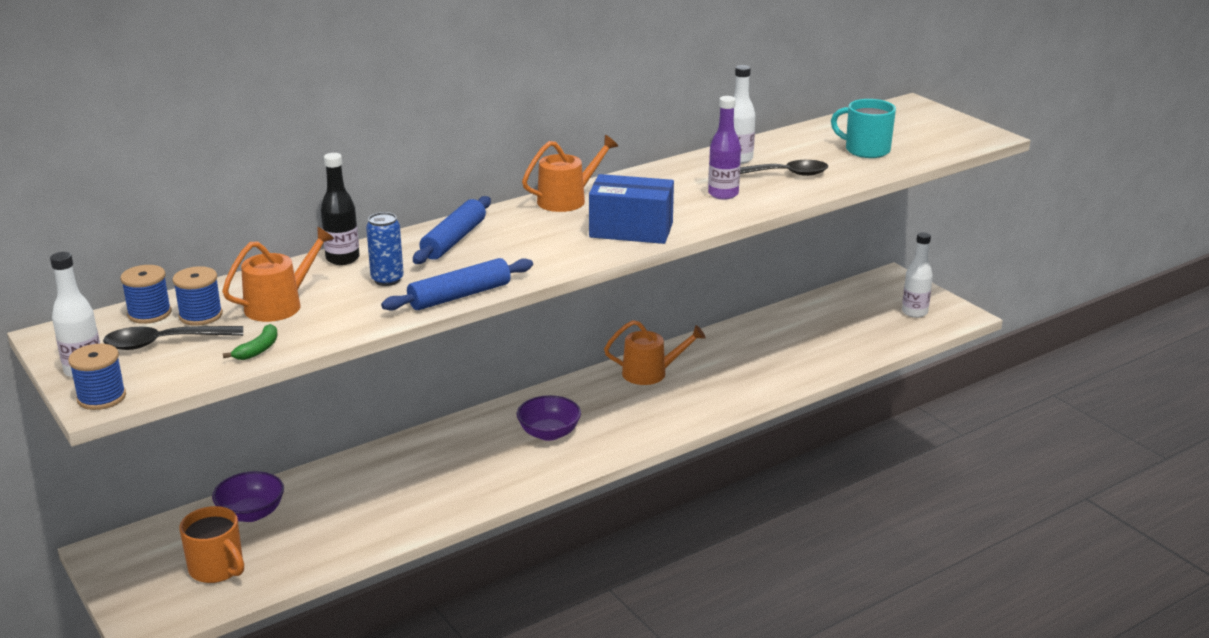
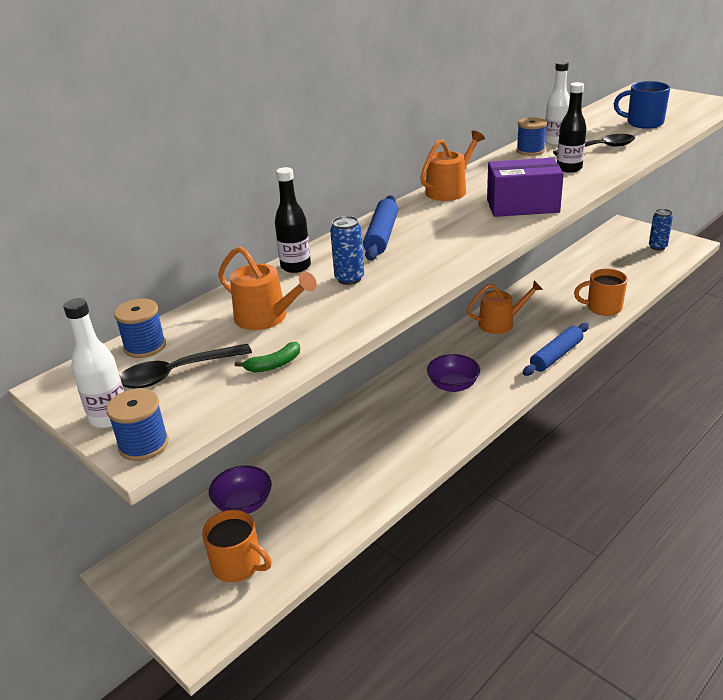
camera: 10 degrees left, 5 degrees up
blue spool [173,266,223,326] -> blue spool moved to [516,117,547,156]
orange watering can [222,227,335,322] -> orange watering can turned 90 degrees clockwise [218,246,317,330]
green banana [223,324,278,360] -> green banana turned 45 degrees clockwise [235,342,300,372]
blue rolling pin [381,258,533,311] -> blue rolling pin moved to [523,323,589,376]
blue box [589,174,674,244] -> purple box [487,158,564,217]
purple bottle [708,96,741,200] -> black bottle [557,82,586,173]
turquoise mug [831,99,896,158] -> blue mug [614,81,670,129]
white bottle [902,232,933,318] -> blue can [649,209,673,251]
none -> orange mug [574,269,628,316]

